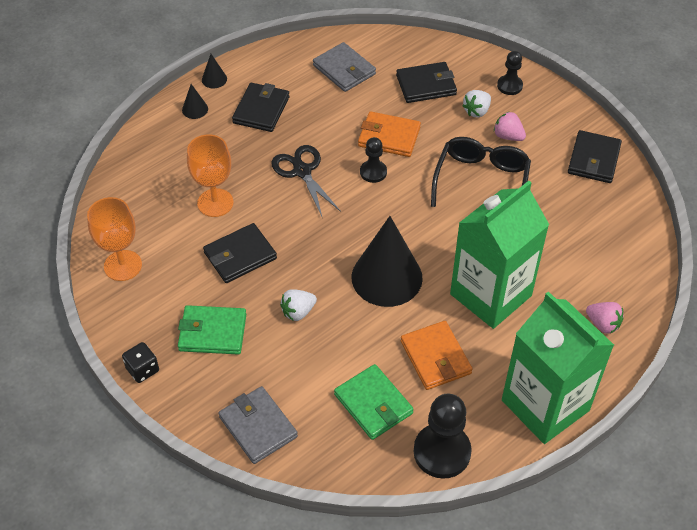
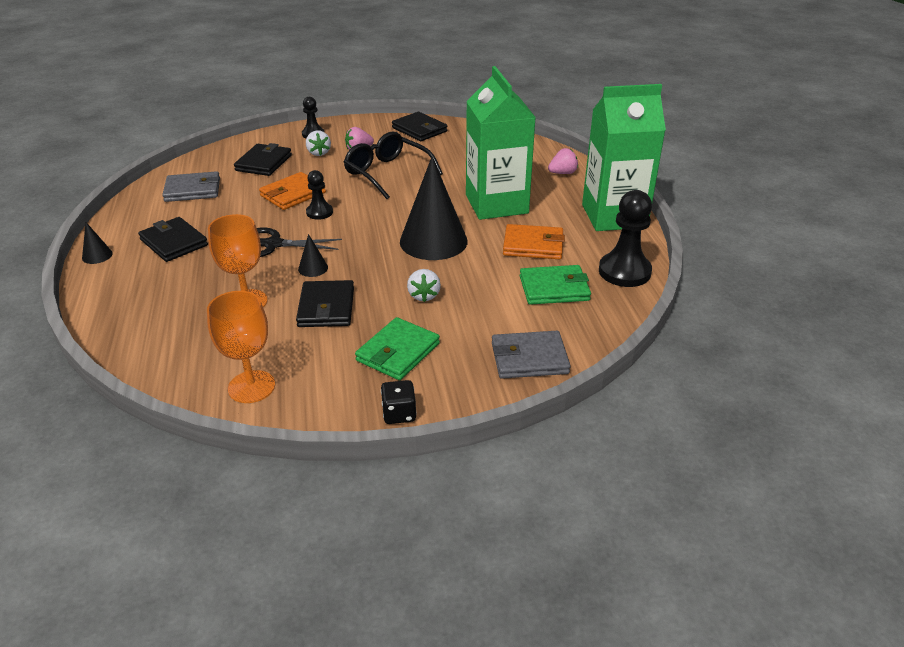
camera: 60 degrees left, 15 degrees down
black cone [182,84,208,119] -> black cone moved to [298,234,328,277]

